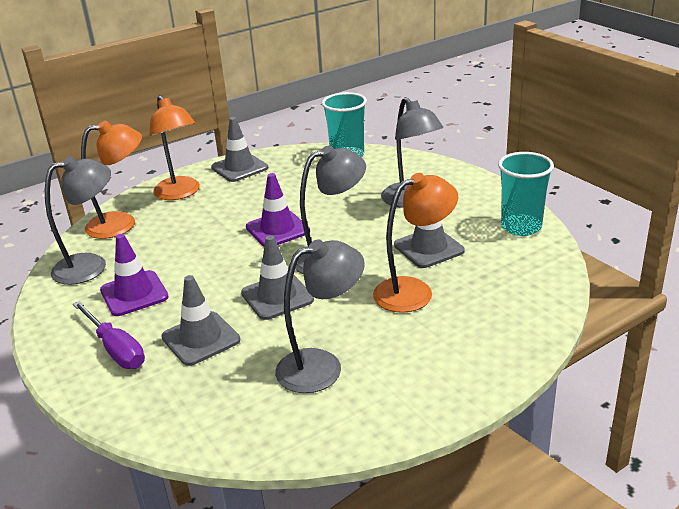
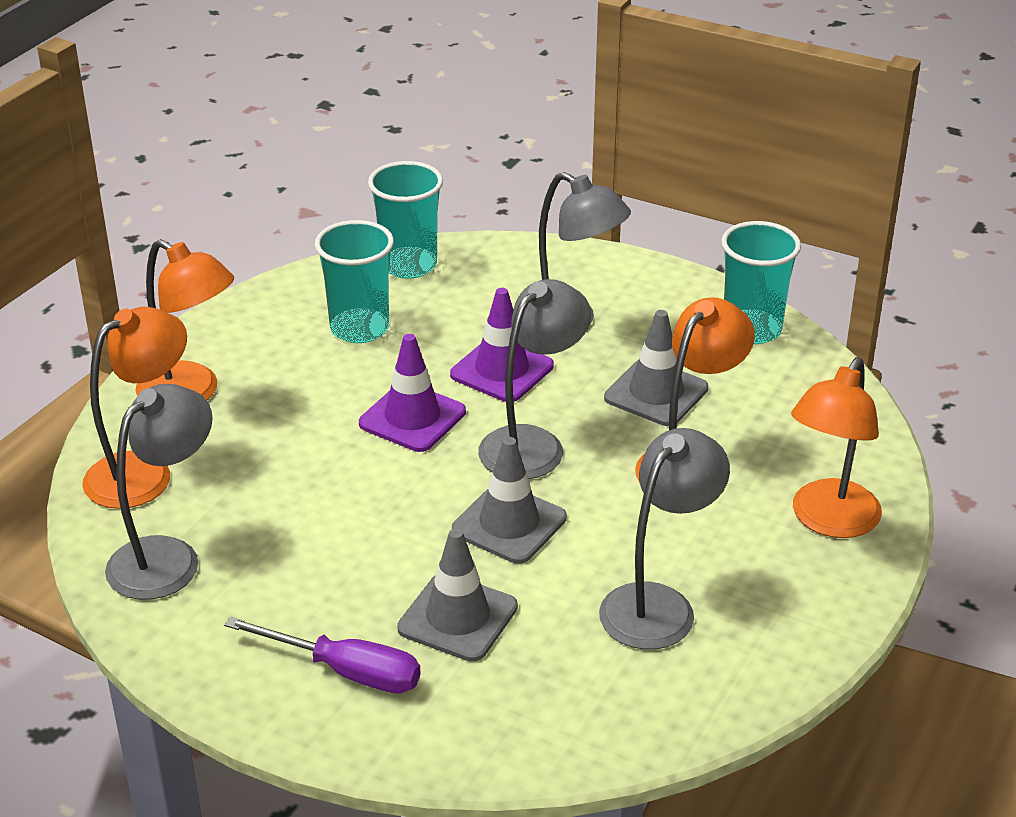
camera: 30 degrees left, 5 degrees up
purple traffic cone [100,234,169,316] -> purple traffic cone moved to [450,288,554,402]
grey traffic cone [211,117,268,182] -> none
none -> turquoise cup [315,220,394,343]
none -> orange lamp [791,357,882,538]

